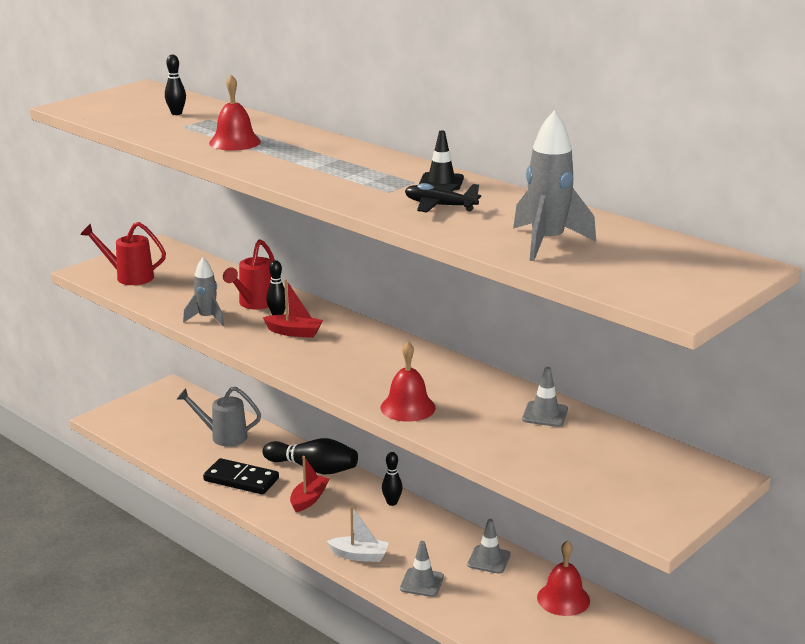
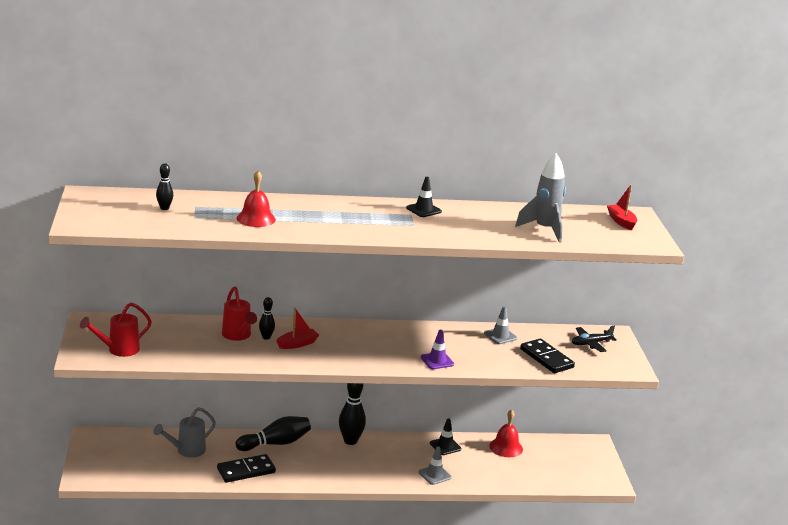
camera: 50 degrees left, 0 degrees up
grey rocket [183,257,224,326] -> none
red boat [290,456,329,512] -> red boat moved to [607,184,637,230]
white boat [327,506,389,562] -> none
red bell [381,342,436,422] -> purple traffic cone [421,330,454,369]
black bowling pin [382,452,403,506] -> black bowling pin [339,383,366,445], size x1.80
black plane [405,183,481,212] -> black plane moved to [572,326,617,352]
grey traffic cone [467,519,511,574] -> black traffic cone [430,418,461,455]
none -> black domino [520,338,575,373]

